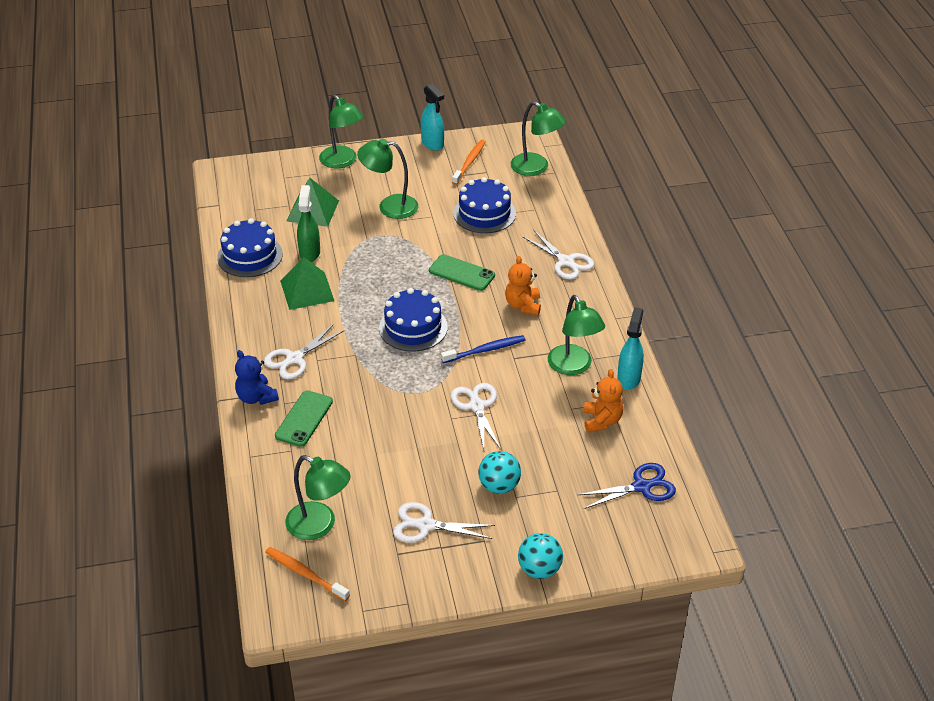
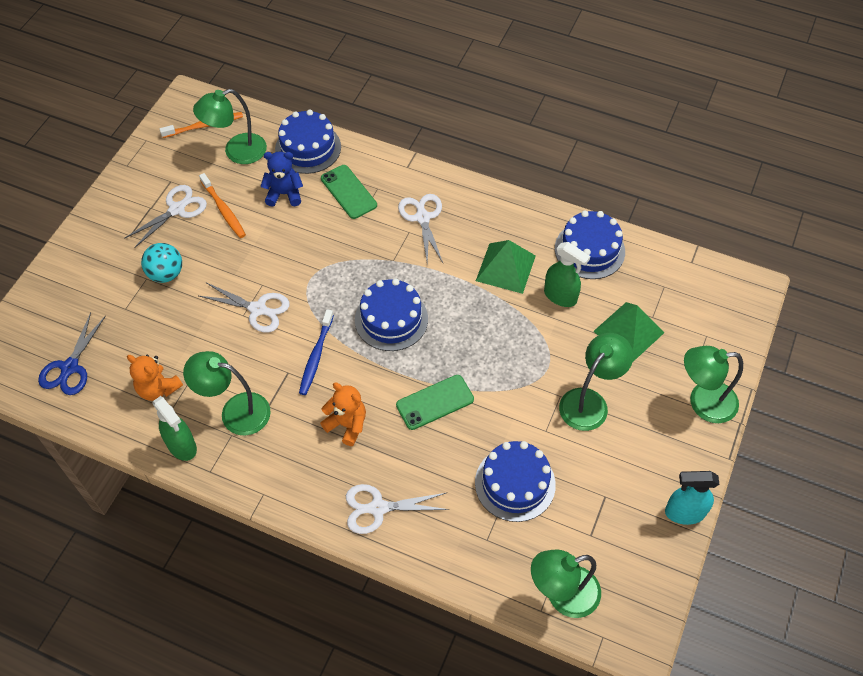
camera: 125 degrees right, 15 degrees up
blue teddy bear [235,350,279,405] -> blue teddy bear moved to [261,151,303,207]
orange toothbrush [452,140,486,185] -> orange toothbrush moved to [199,173,246,238]
turquoise ball [518,533,563,579] -> none
turquoise spray bottle [617,307,644,390] -> green spray bottle [152,396,197,461]
none -> blue cake [275,109,341,174]

